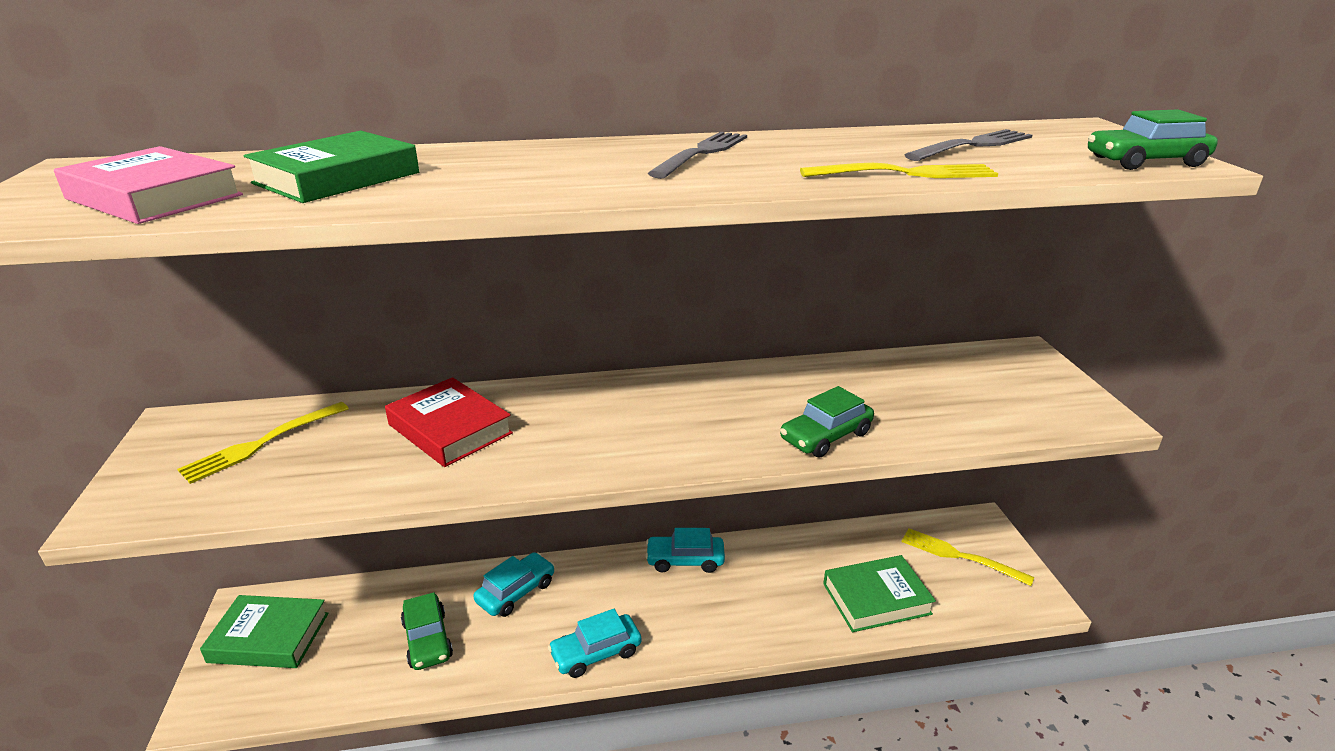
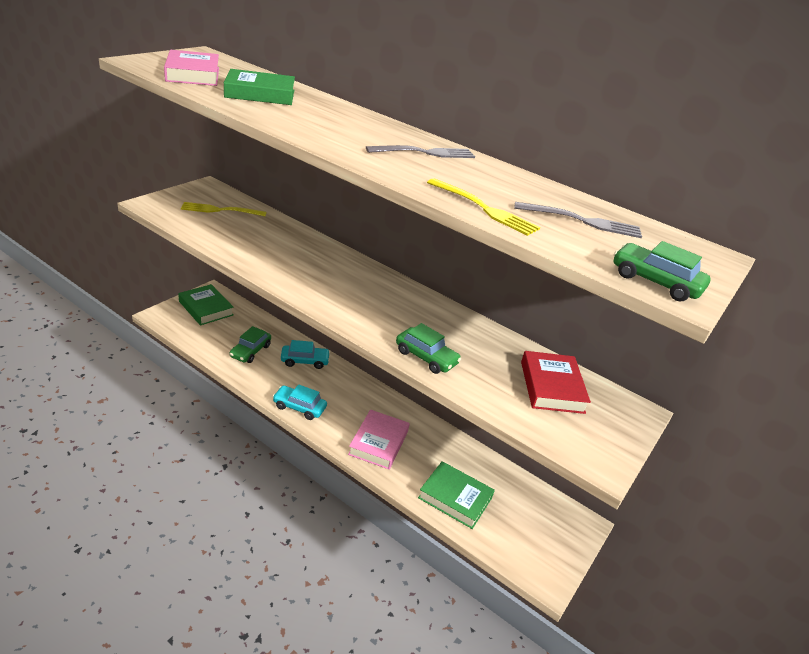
camera: 40 degrees right, 5 degrees up
red book [385,377,513,467] -> red book moved to [521,351,591,414]
turquoise car [645,528,725,573] -> none
green car [780,386,874,458] -> green car turned 150 degrees counterclockwise [396,323,461,374]
yellow fork [902,528,1034,586] -> none
none -> pink book [348,409,410,469]

